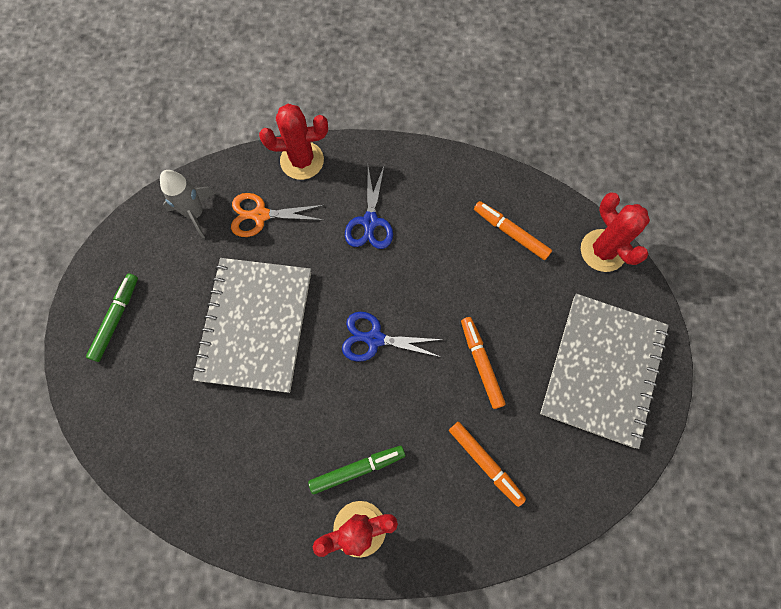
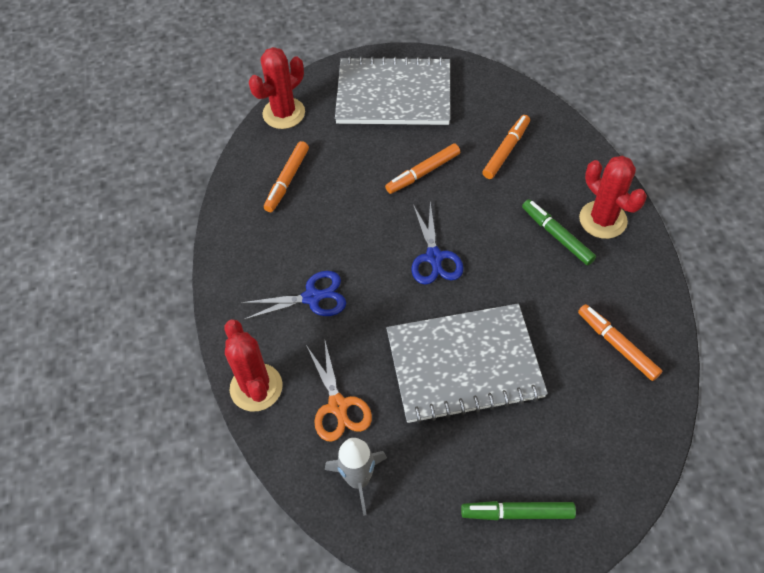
camera: 105 degrees left, 15 degrees down
none -> orange marker [578,304,662,381]

